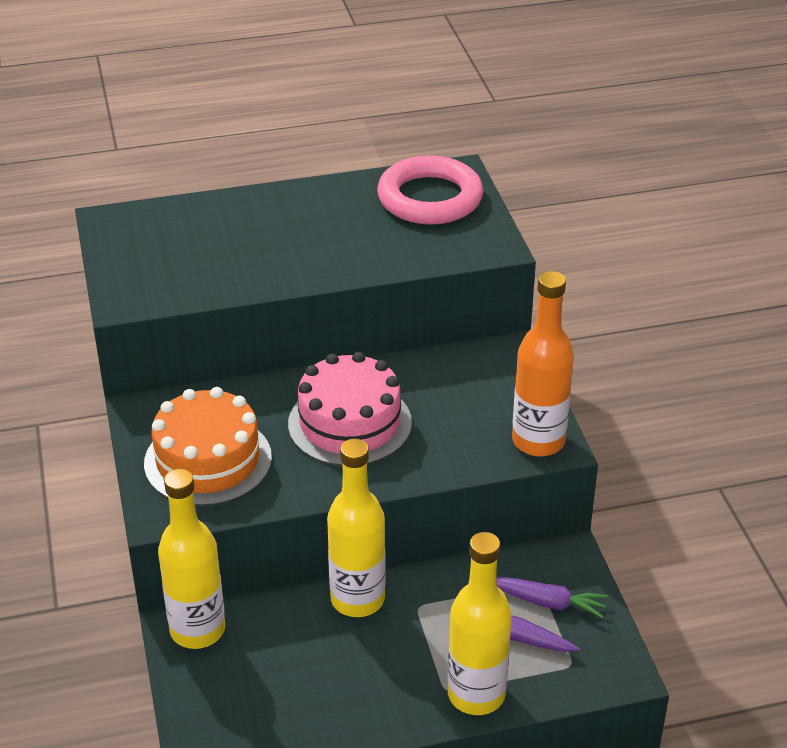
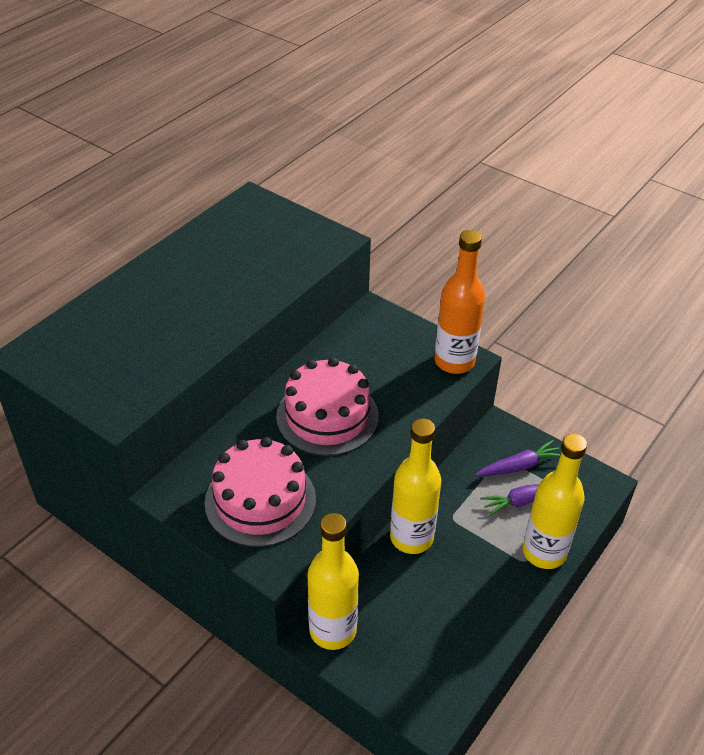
camera: 40 degrees left, 5 degrees up
orange cake [144,387,272,506] -> pink cake [205,437,316,547]
pink ring [377,155,483,225] -> none

